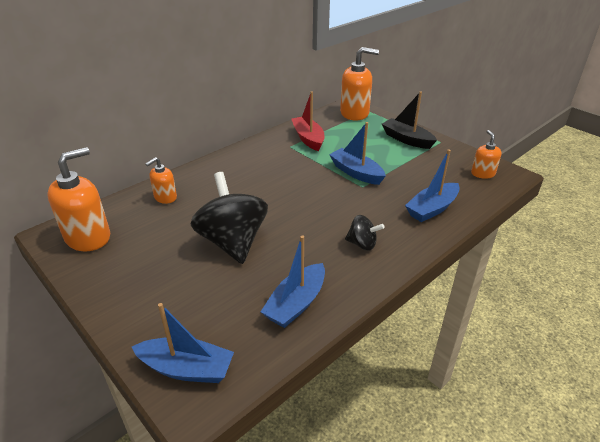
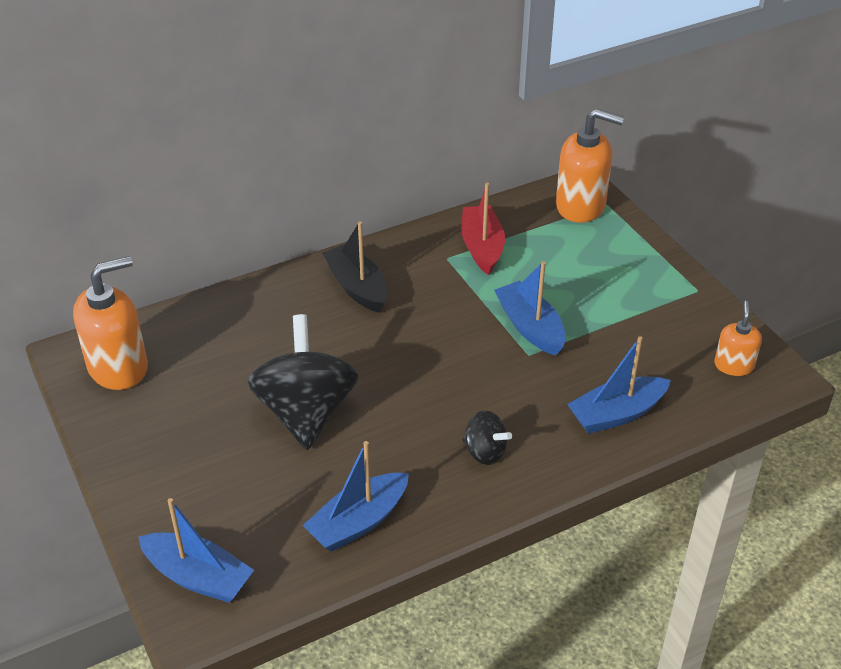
camera: 15 degrees right, 5 degrees up
orange soap dispenser [145,157,177,204] -> none
black boat [382,91,437,149] -> black boat moved to [322,221,388,313]

